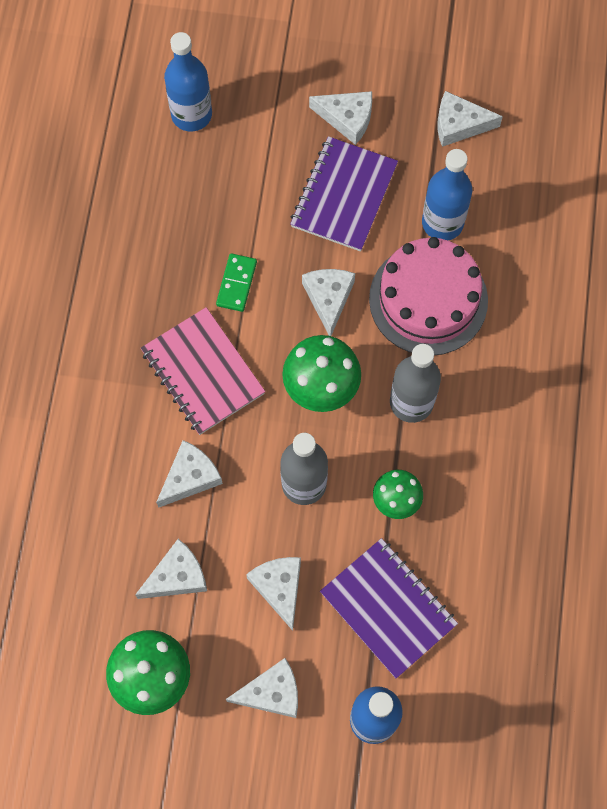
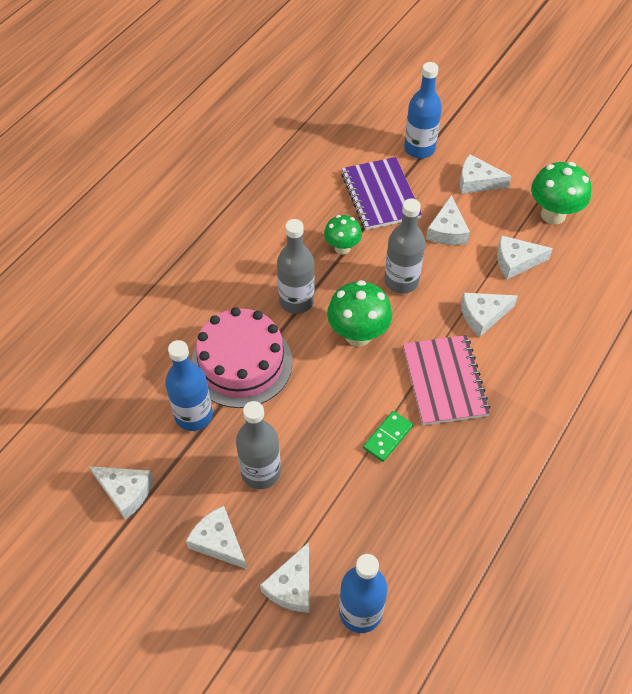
camera: 155 degrees left, 15 degrees down
purple notebook [290,136,398,252] -> grey bottle [236,401,281,489]
white cheese [302,269,355,336] -> white cheese moved to [260,542,309,613]

